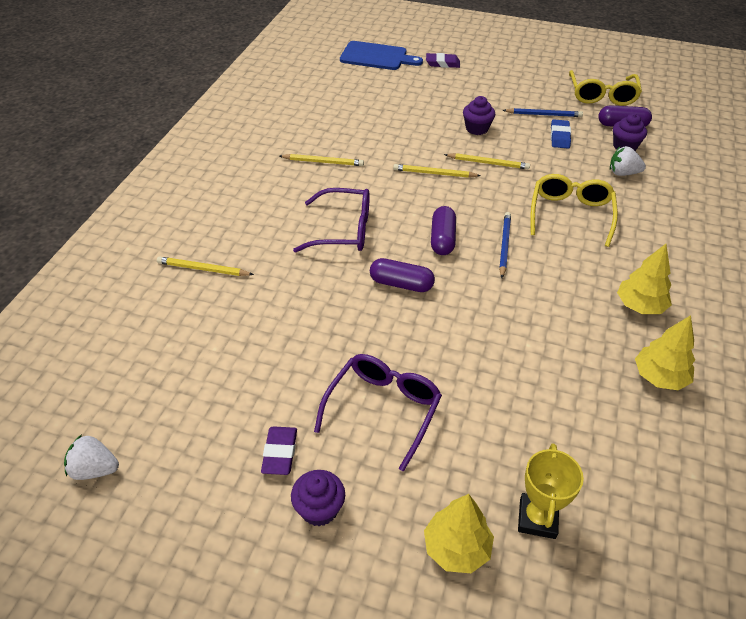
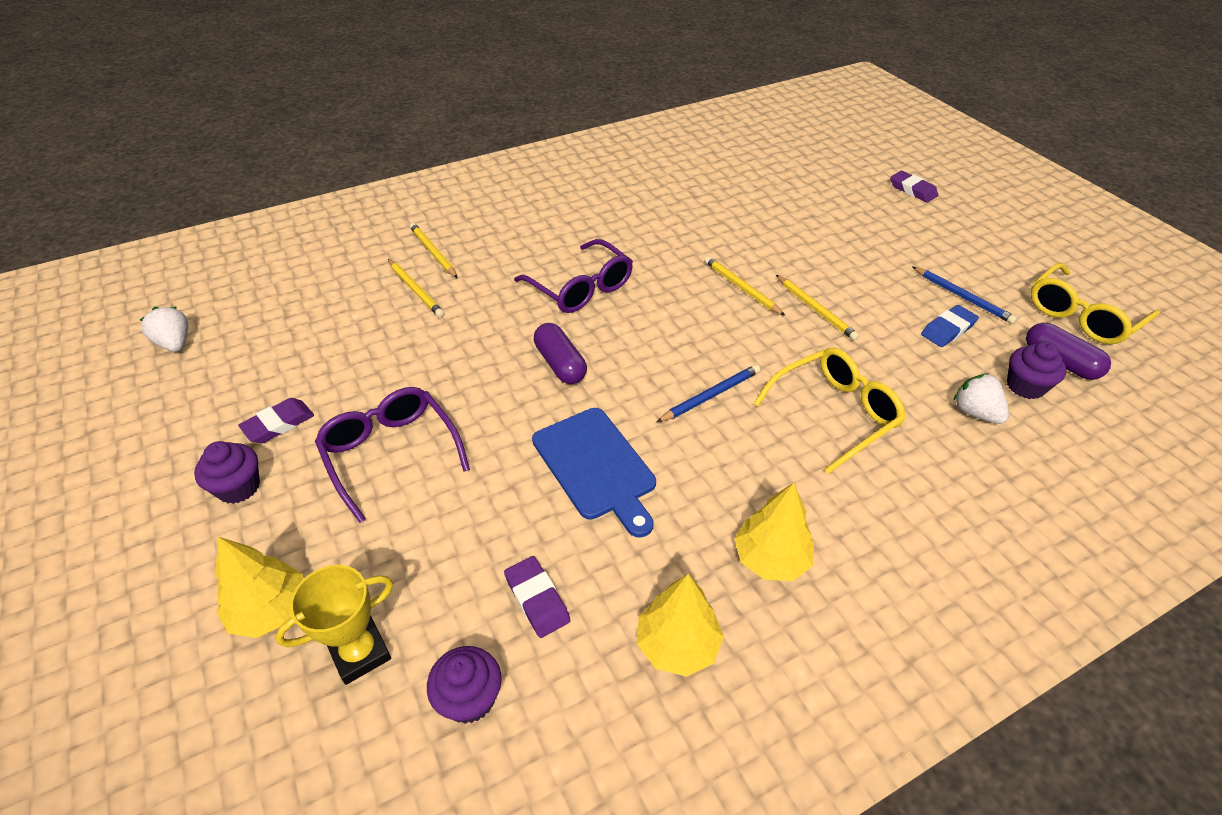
camera: 45 degrees right, 0 degrees up
yellow pencil [280,154,364,166] -> yellow pencil moved to [388,259,444,318]
purple glasses [314,354,442,472] -> purple glasses turned 105 degrees counterclockwise [315,387,470,523]
blue cutting board [340,41,423,70] -> blue cutting board moved to [532,408,656,537]
purple capsule [431,206,456,255] -> none
purple cupcake [463,96,495,135] -> purple cupcake moved to [427,646,502,724]
none -> purple eraser [504,556,570,638]

